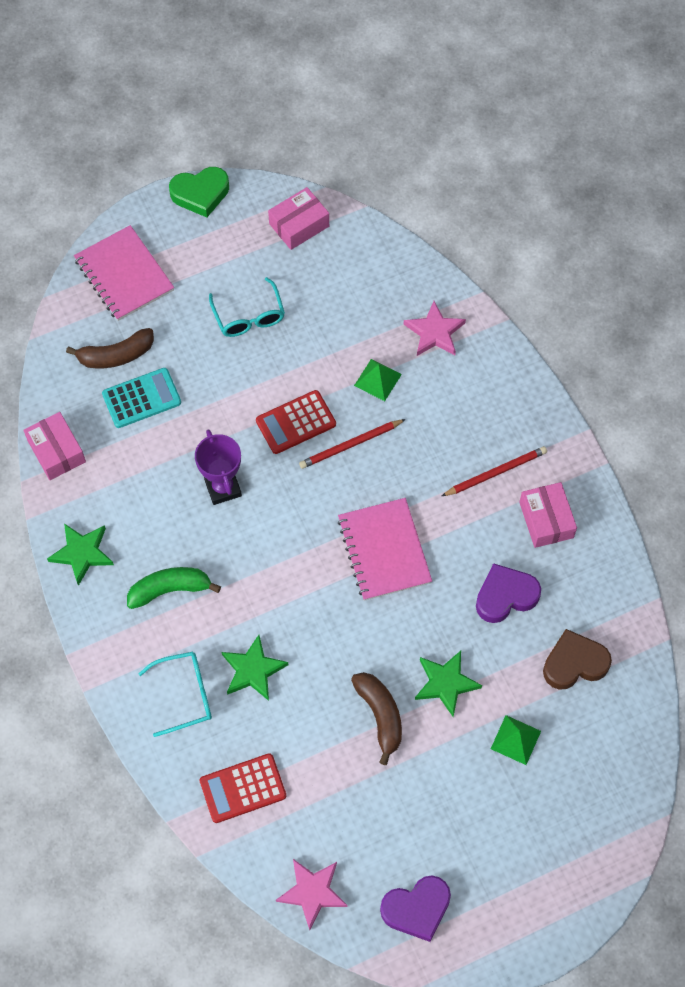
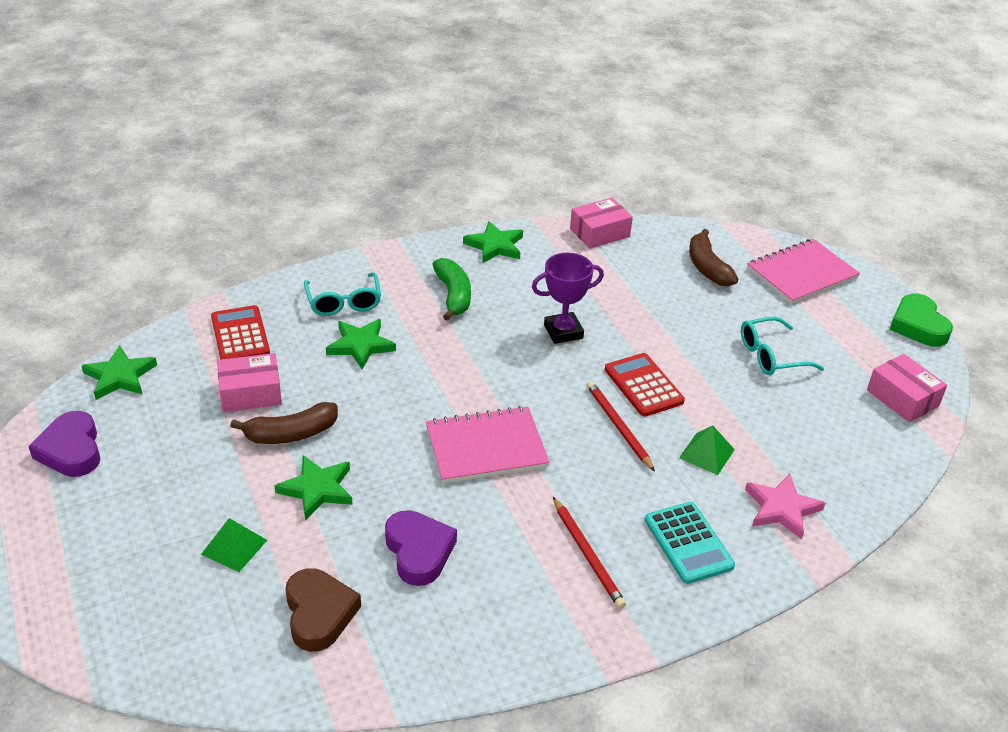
camera: 90 degrees right, 25 degrees down
turquoise calculator [102,368,181,428] -> turquoise calculator moved to [645,502,735,584]
pink star [276,859,348,930] -> green star [82,345,157,400]
pink box [519,482,577,548] -> pink box moved to [217,353,282,412]

